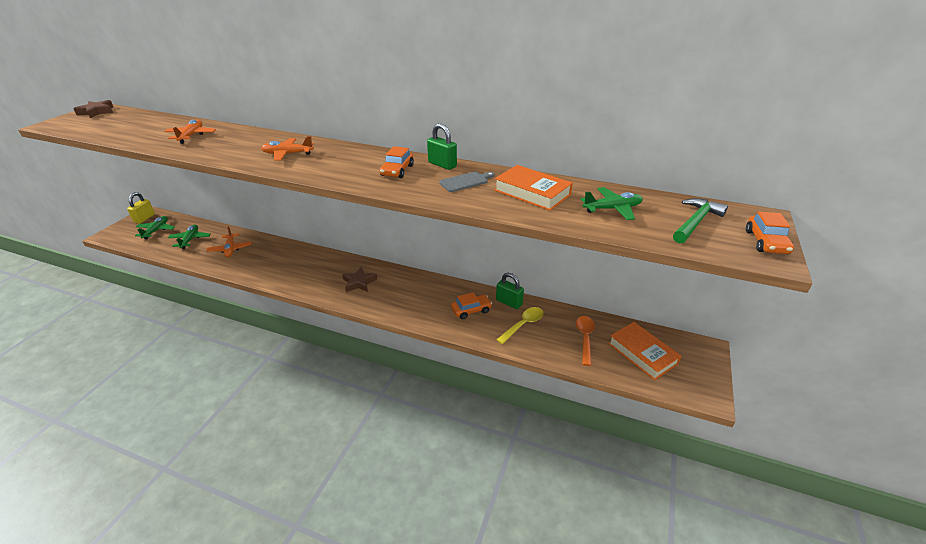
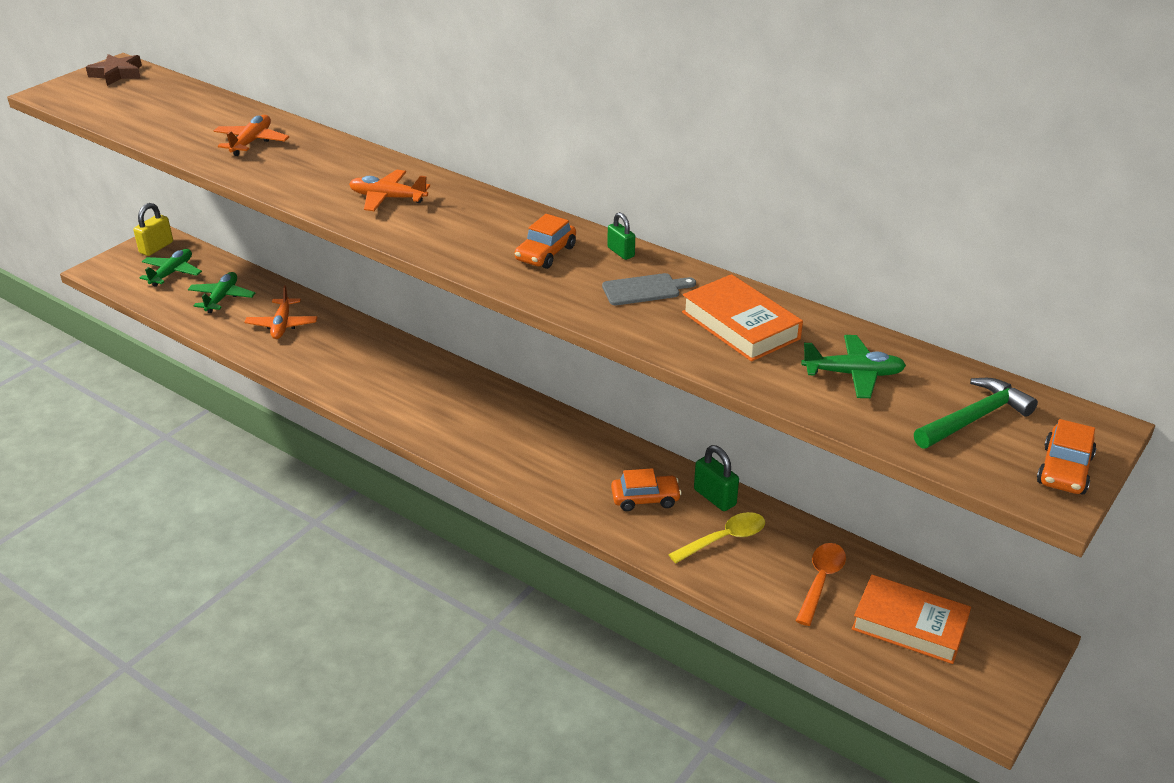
camera: 15 degrees right, 0 degrees up
brown star [342,267,377,292] -> none
green padlock [427,123,457,170] -> green padlock [607,212,635,260], size x0.64
orange book [608,322,681,380] -> orange book turned 45 degrees counterclockwise [852,575,971,664]

